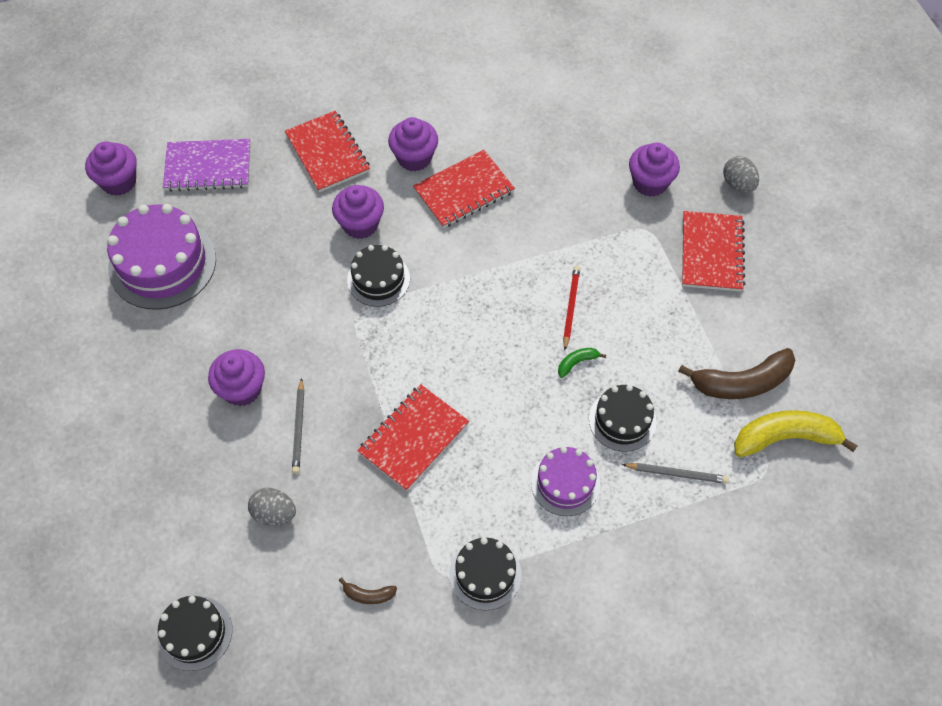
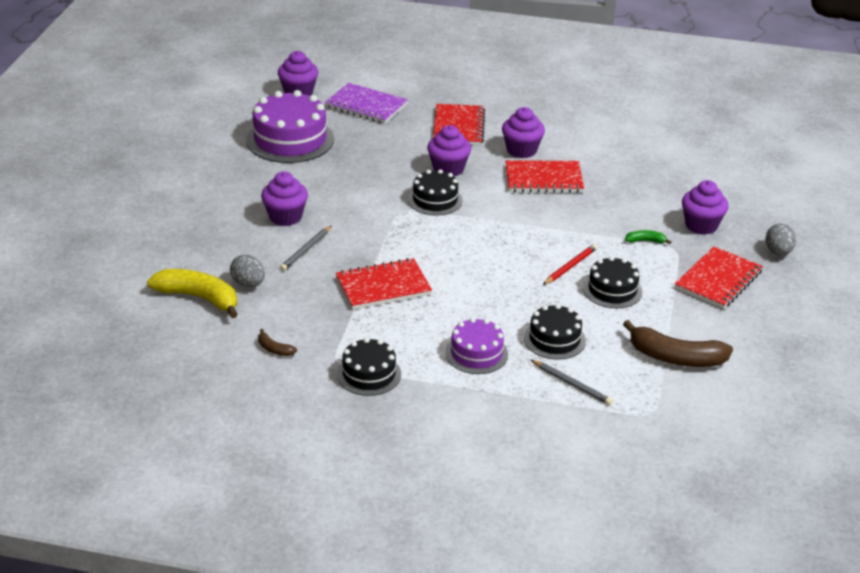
camera: 30 degrees right, 25 degrees down
black cake [157,596,232,671] -> black cake moved to [583,256,643,308]
green banana [558,348,606,378] -> green banana moved to [625,230,671,244]
yellow banana [734,410,858,457] -> yellow banana moved to [147,269,238,318]

